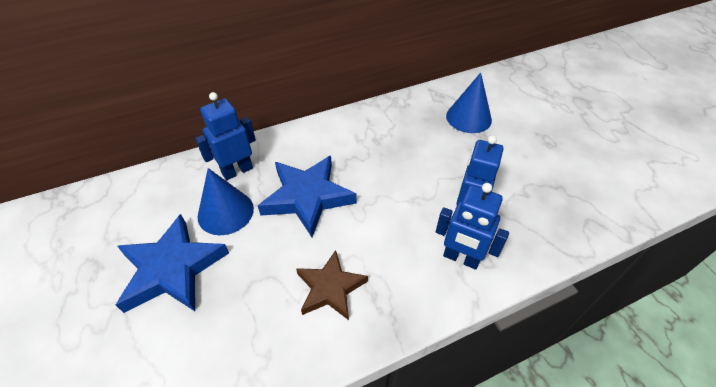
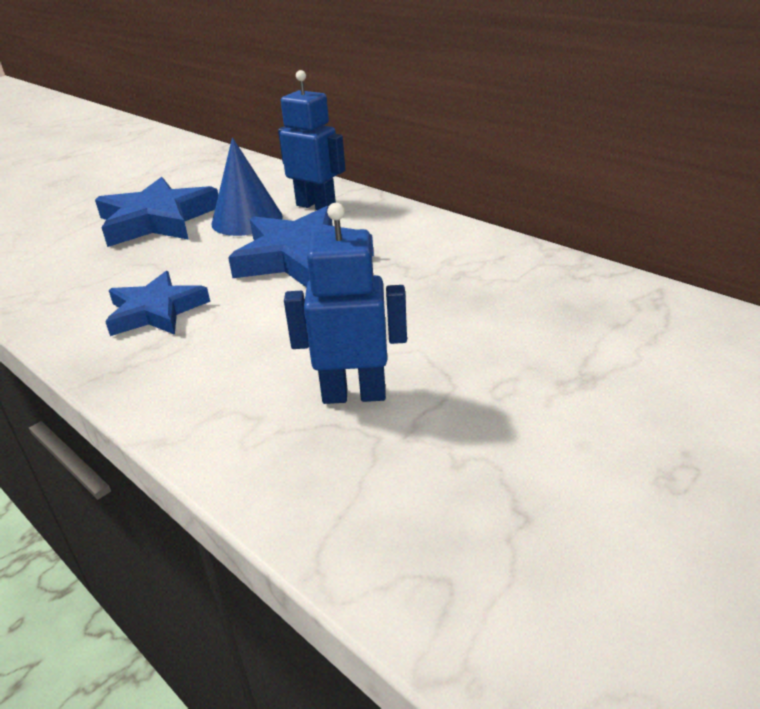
camera: 70 degrees right, 15 degrees down
brown star [296,250,368,320] -> blue star [105,271,210,336]
blue robot [436,183,509,270] -> none
blue cone [446,73,492,133] -> none

